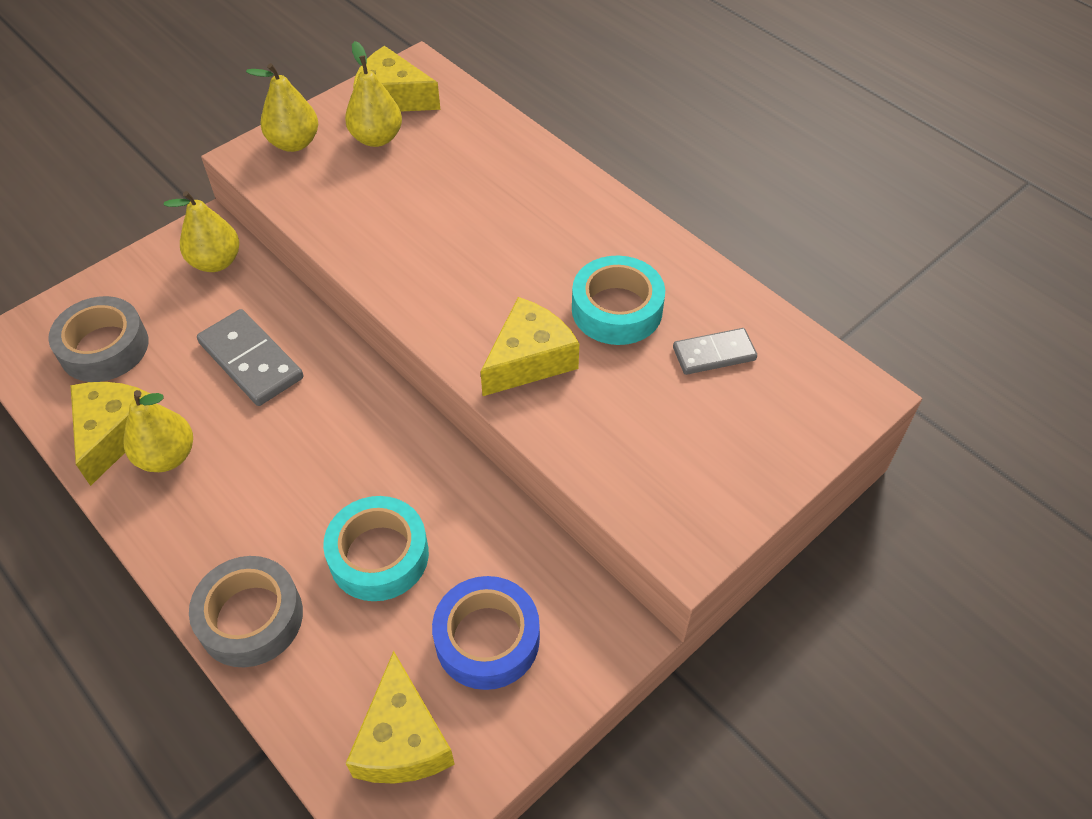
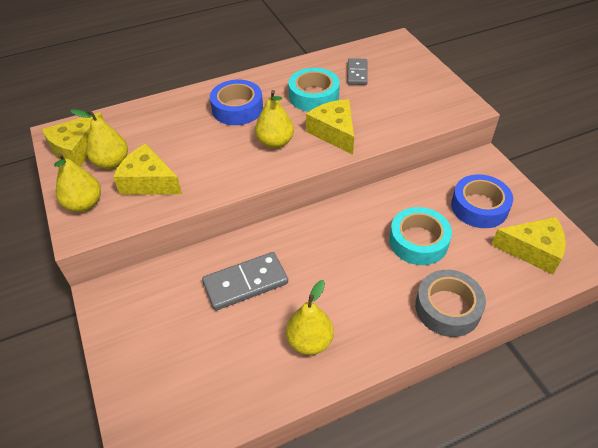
camera: 70 degrees left, 5 degrees down
grey tape [48,296,148,382] -> none
yellow cheese [70,382,150,486] -> yellow cheese moved to [113,144,182,195]
yellow pear [164,191,239,272] -> yellow pear moved to [255,90,294,149]
none -> blue tape [210,80,263,125]

